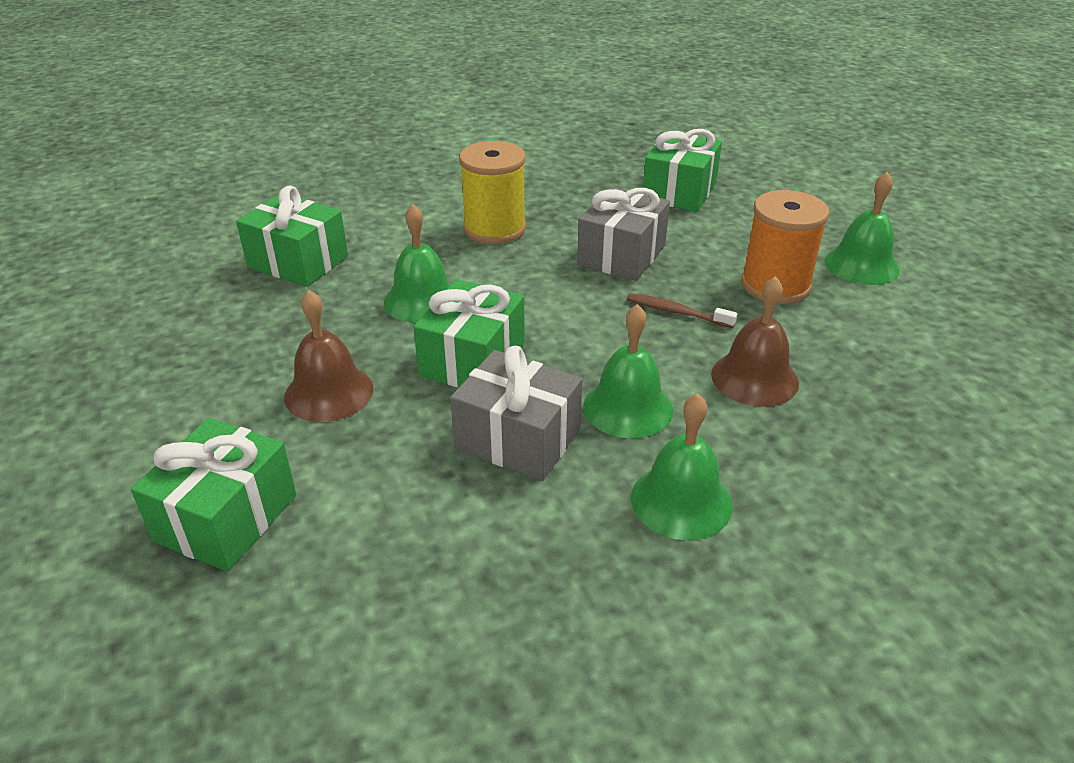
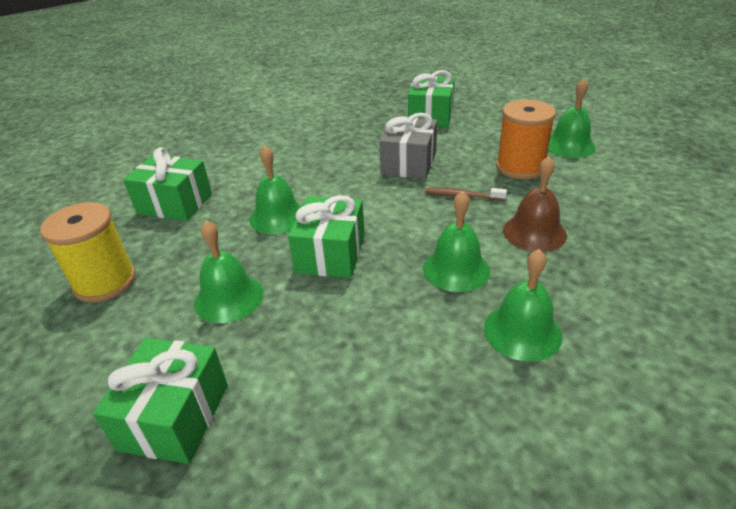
camera: 10 degrees left, 0 degrees up
brown bell [284,290,373,422] -> green bell [194,220,263,323]
grey gift [450,346,582,481] -> none
yellow spool [459,141,526,244] -> yellow spool moved to [40,202,136,302]

